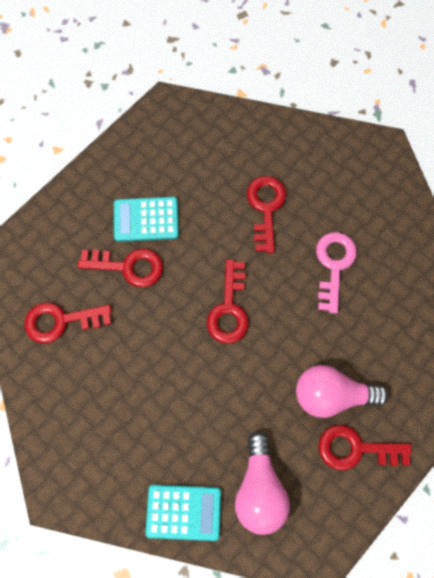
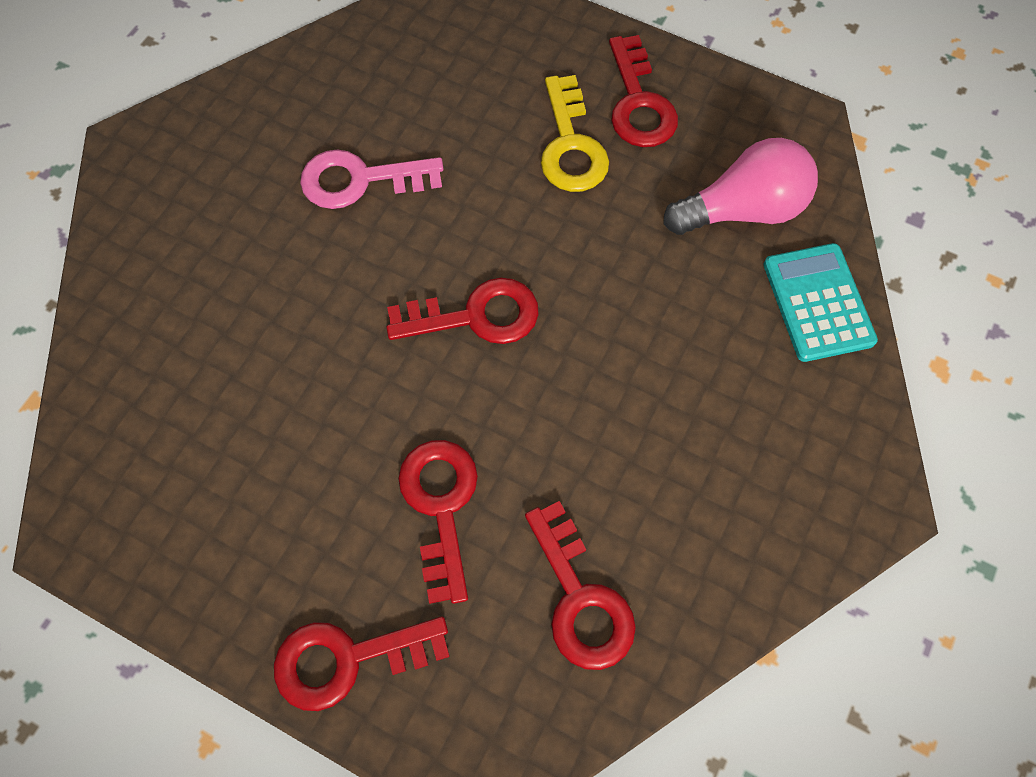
camera: 105 degrees left, 5 degrees down
turquoise calculator [114,197,179,242] -> none
red key [247,176,286,253] -> red key moved to [274,617,450,711]
pink light bulb [296,365,388,418] -> yellow key [541,75,609,192]

